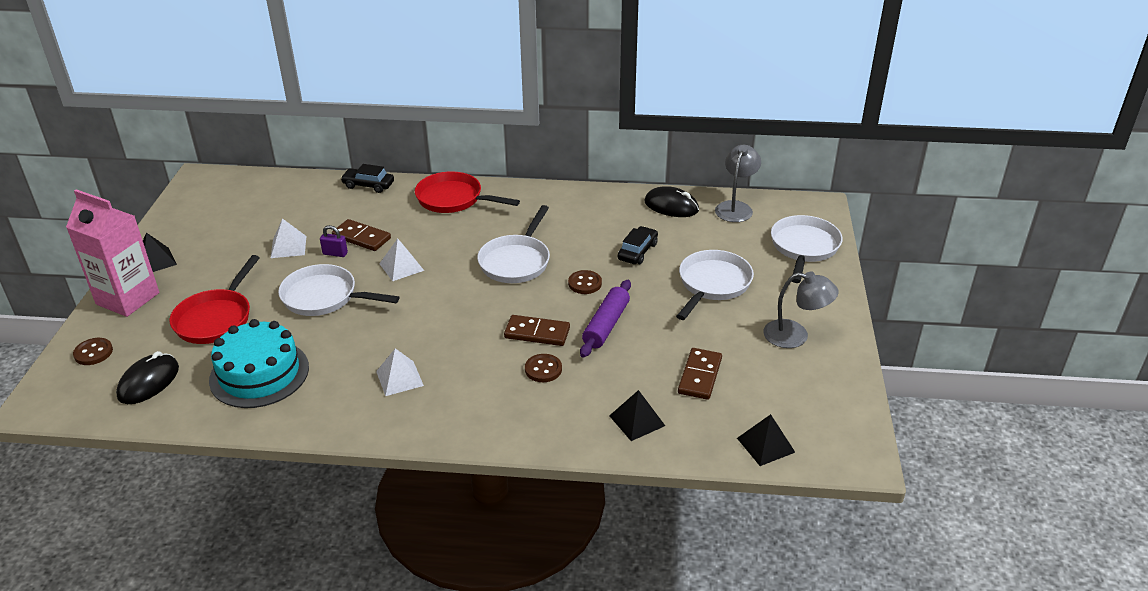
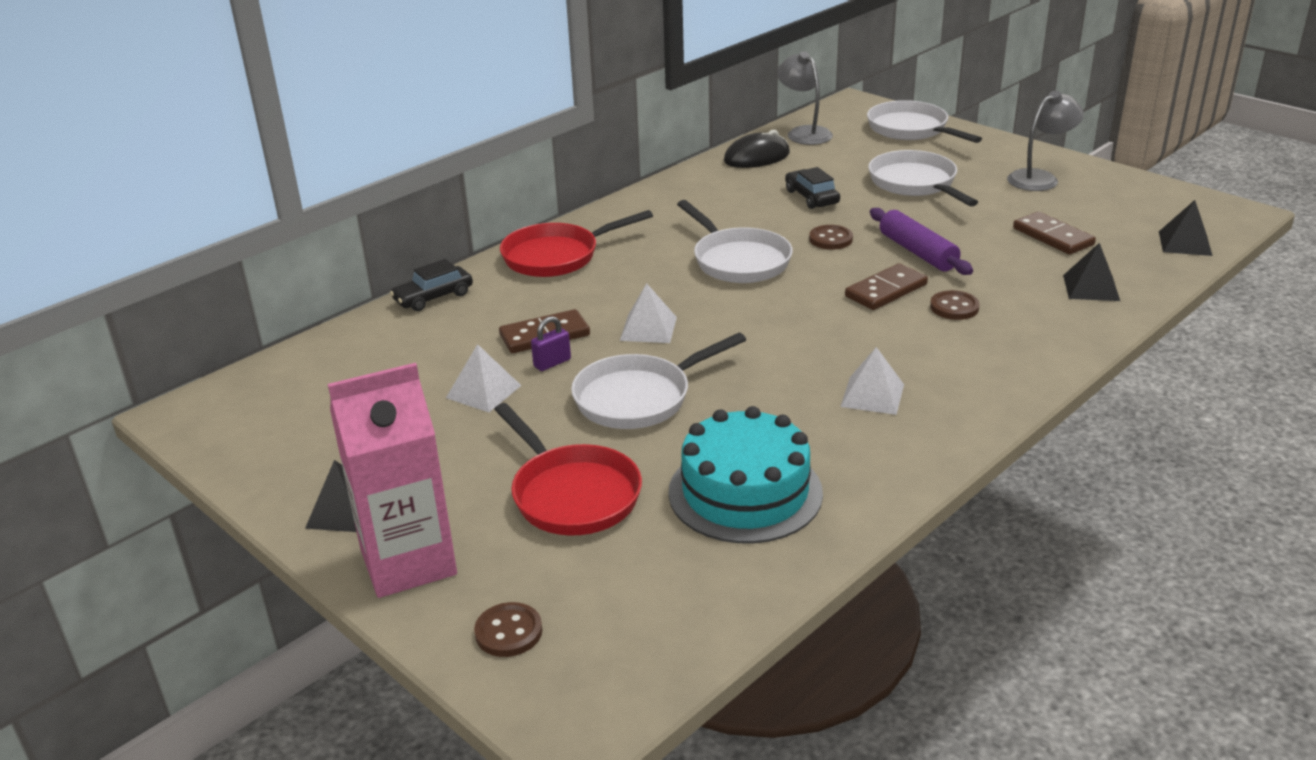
camera: 50 degrees left, 5 degrees down
black mouse [116,351,179,404] -> none

